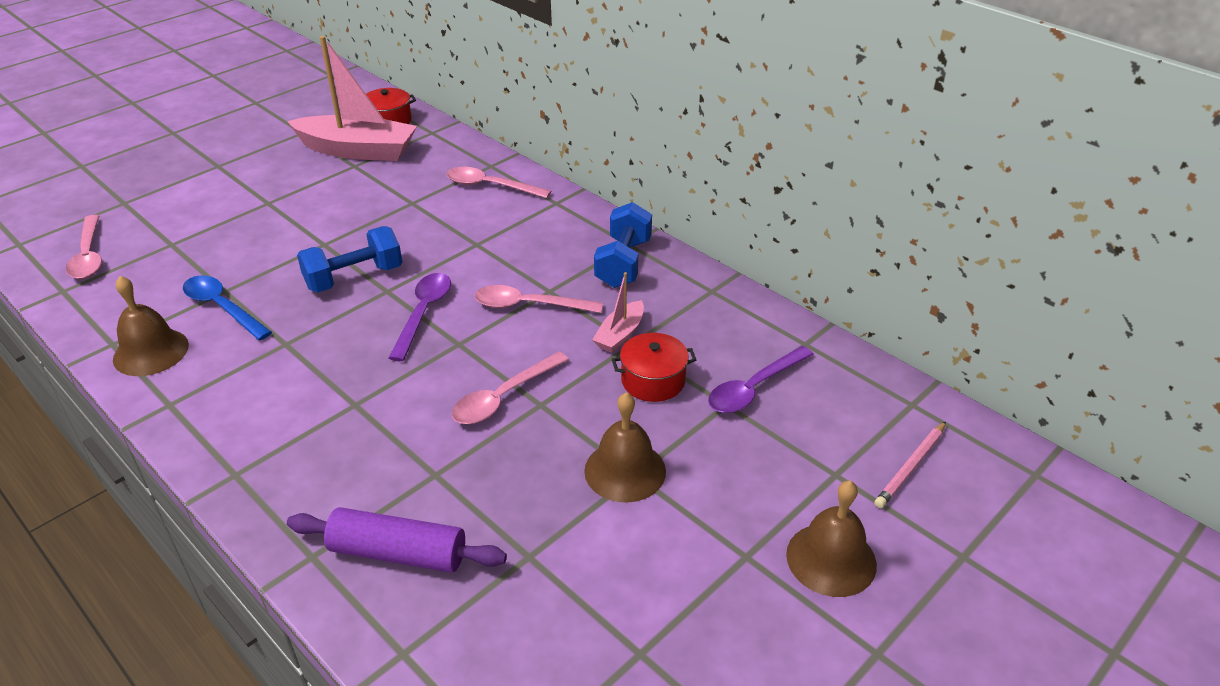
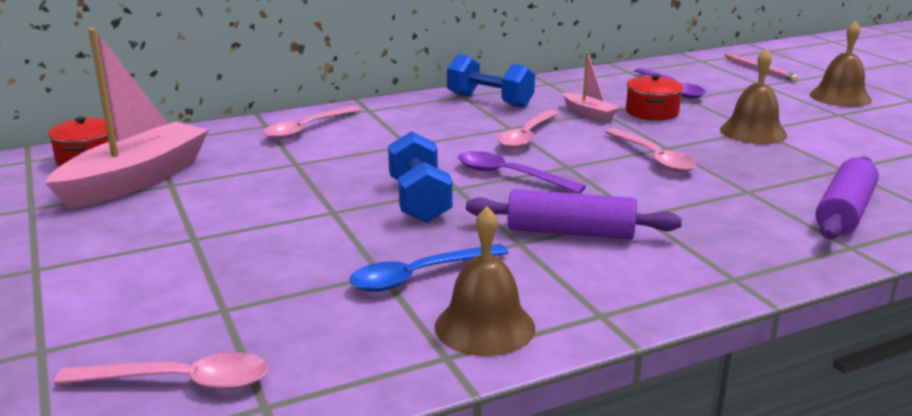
camera: 70 degrees left, 15 degrees down
none -> purple rolling pin [466,189,682,240]

